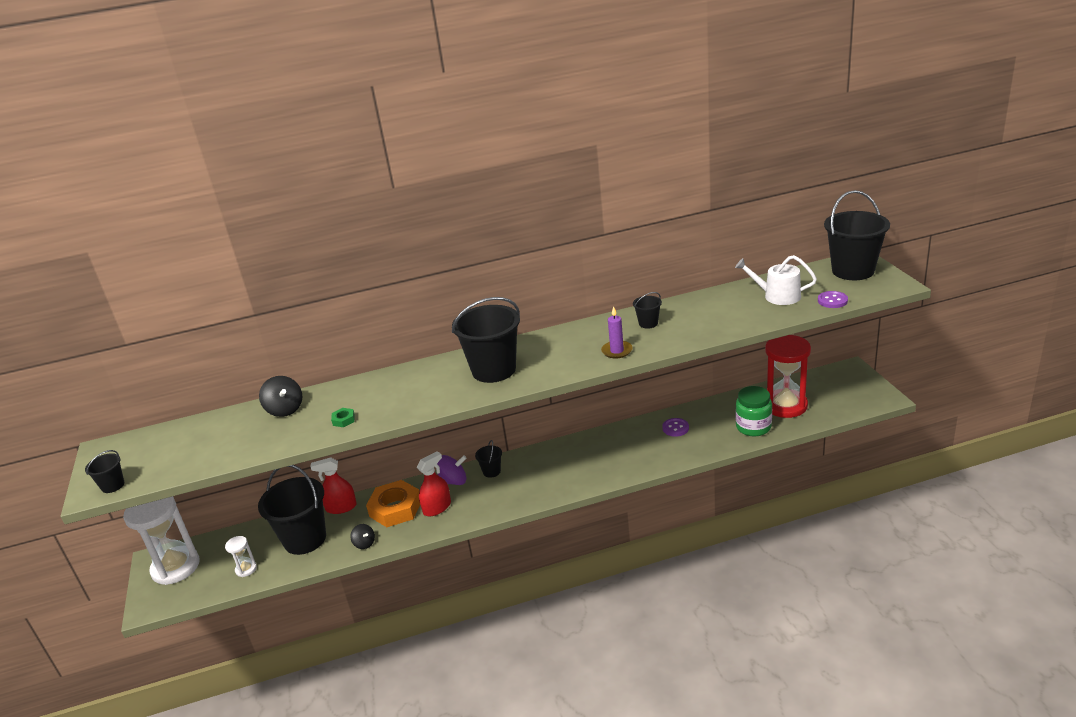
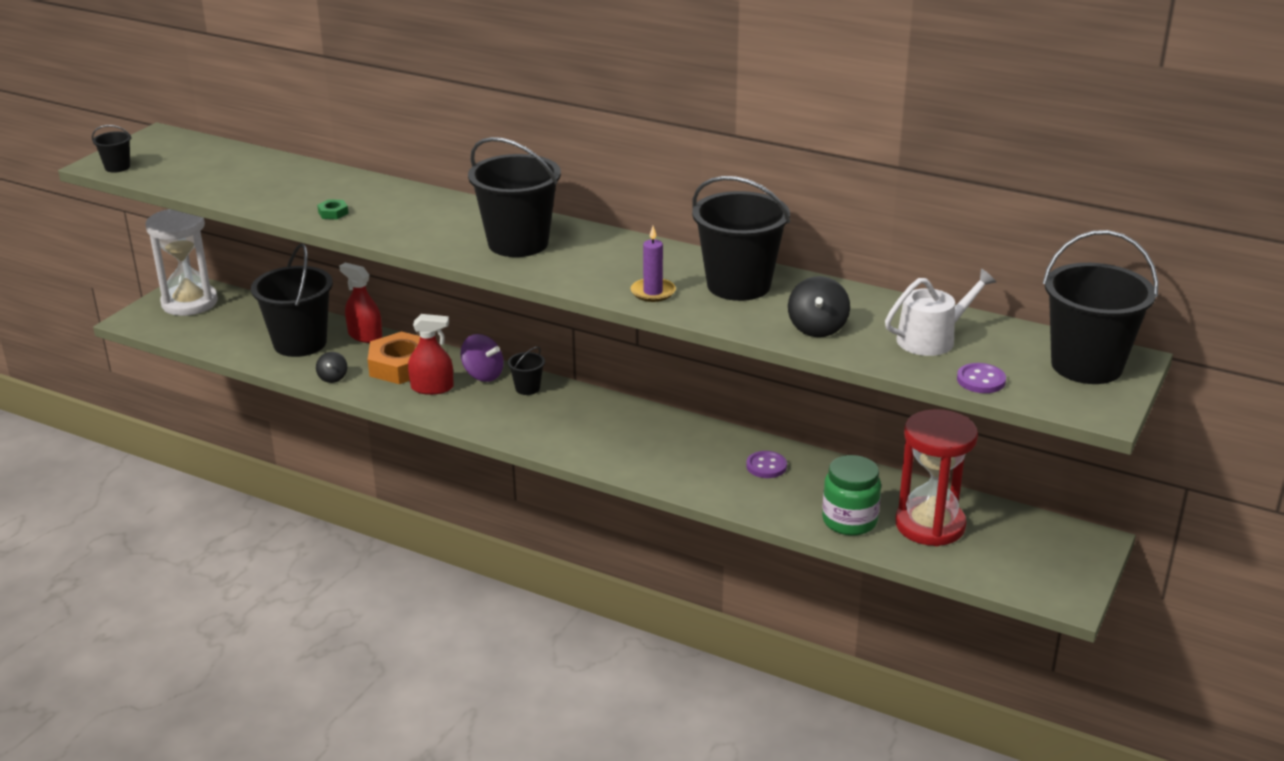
camera: 40 degrees right, 0 degrees up
white hourglass [225,536,257,577] -> none
black spinning top [259,376,302,417] -> black spinning top moved to [788,276,850,337]
black bucket [633,292,662,329] -> black bucket [692,176,790,301], size x2.24
white watering can [735,255,817,305] -> white watering can turned 90 degrees clockwise [885,269,996,356]

